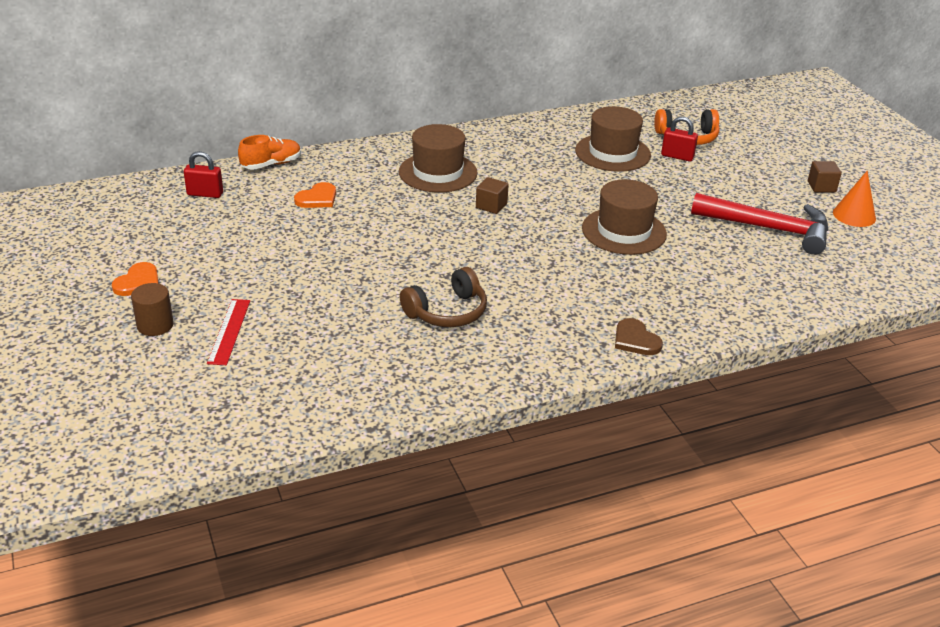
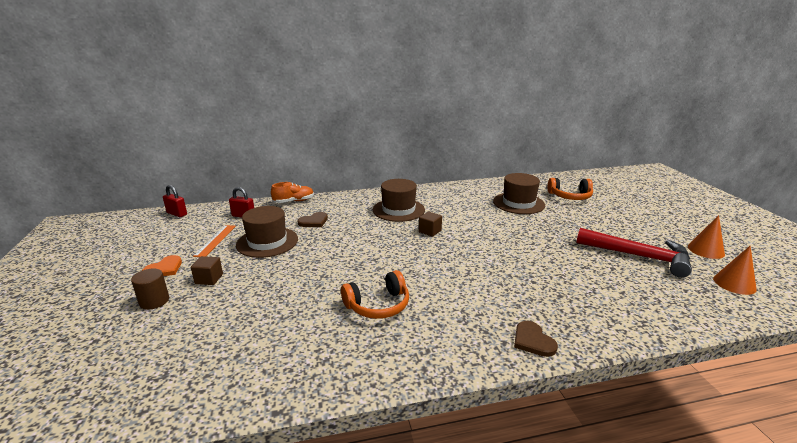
camera: 10 degrees right, 10 degrees down
red ruler [207,299,250,365] -> none
orange heart [294,182,336,208] -> brown heart [298,212,328,227]
brown headphones [400,267,487,327] -> orange headphones [341,270,409,319]
brown hat [582,179,667,255] -> brown hat moved to [236,206,298,258]
red padlock [661,116,698,162] -> red padlock moved to [163,185,187,217]
brown cube [808,161,842,192] -> brown cube moved to [191,256,223,285]
none -> orange ruler [193,225,236,257]
none -> orange cone [713,246,757,295]

